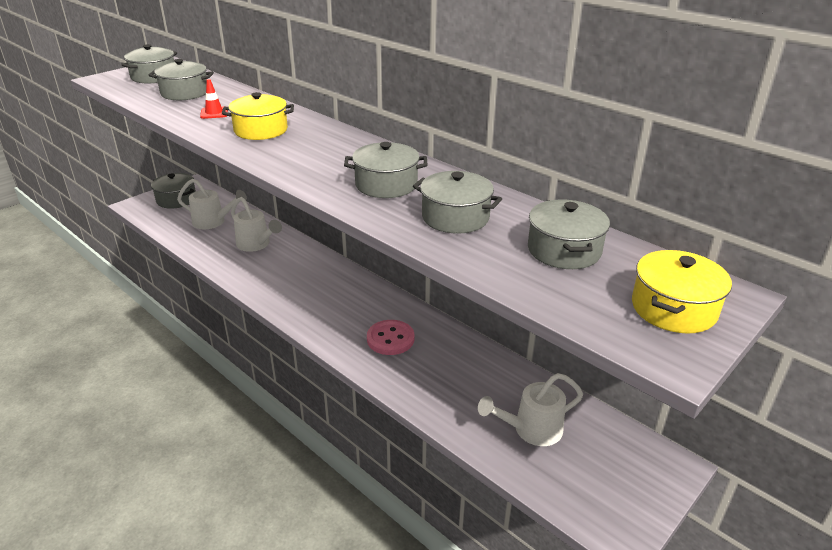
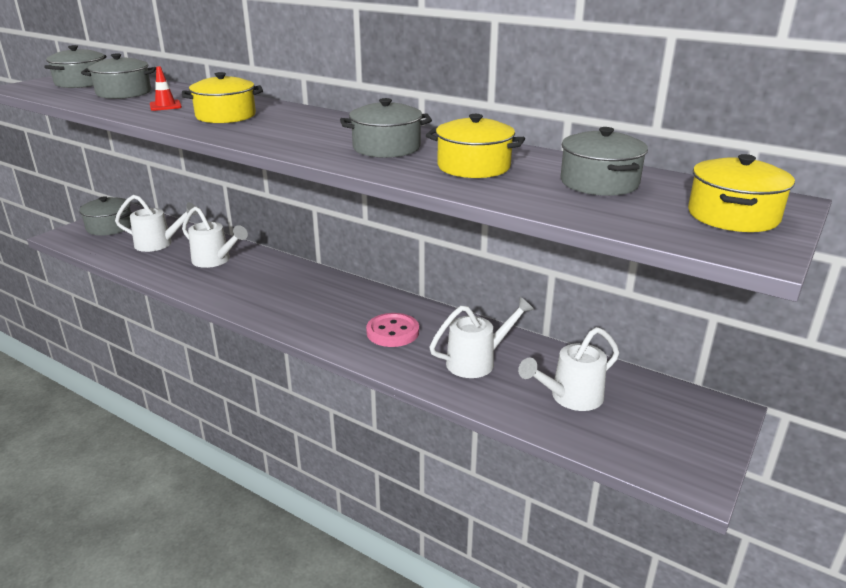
camera: 10 degrees left, 5 degrees down
grey pot [413,171,502,234] -> yellow pot [426,114,525,178]
none -> white watering can [429,297,534,378]

